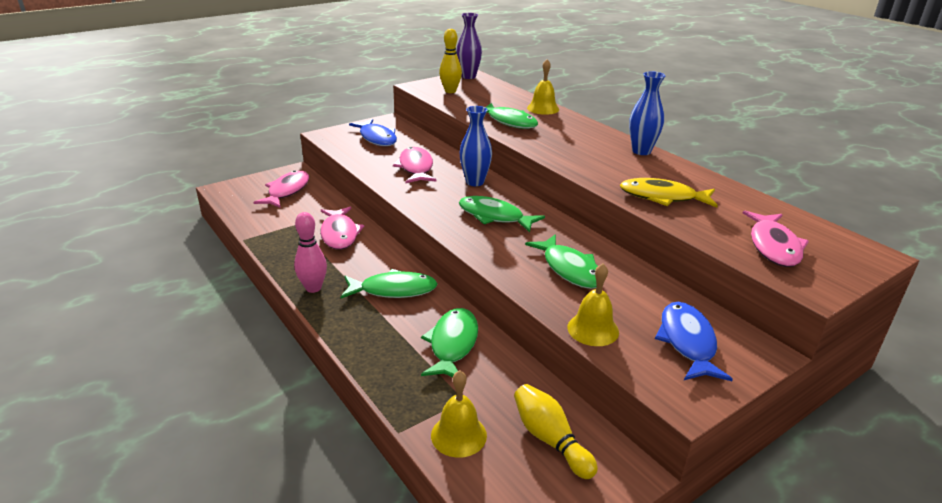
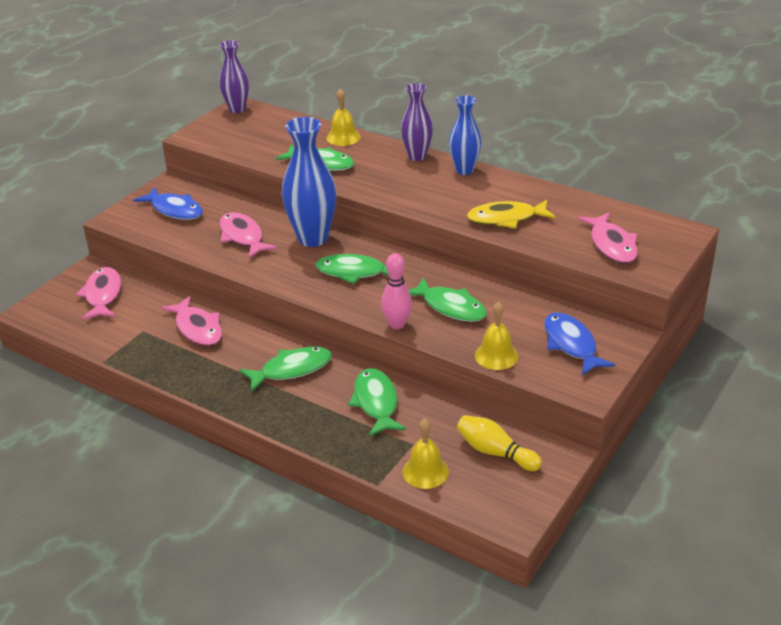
camera: 20 degrees left, 5 degrees up
pink bowling pin [294,212,327,293] -> pink bowling pin moved to [381,253,412,329]
yellow bowling pin [439,29,462,93] -> none
blue vase [459,106,492,186] -> blue vase [282,117,337,247], size x1.61
none -> purple vase [401,83,433,161]

